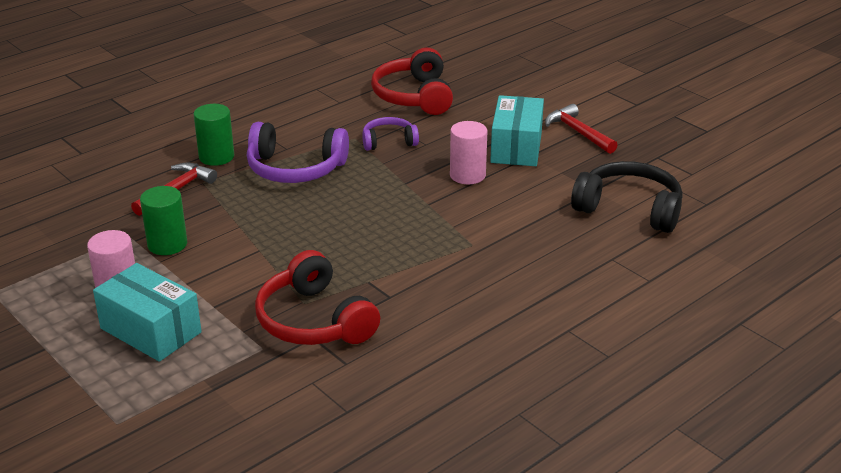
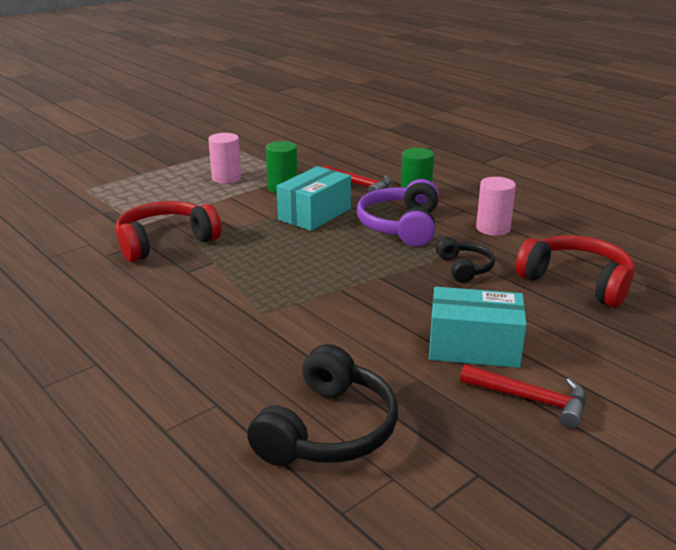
camera: 90 degrees right, 5 degrees down
turquoise box [93,263,202,362] -> turquoise box moved to [276,166,351,231]
purple headphones [362,117,419,151] -> black headphones [436,237,495,283]
red headphones [371,48,453,115] -> red headphones turned 45 degrees clockwise [515,235,635,307]
pink cylinder [450,121,487,184] -> pink cylinder moved to [476,177,516,236]
red hammer [545,104,618,154] -> red hammer turned 60 degrees clockwise [460,364,586,429]

